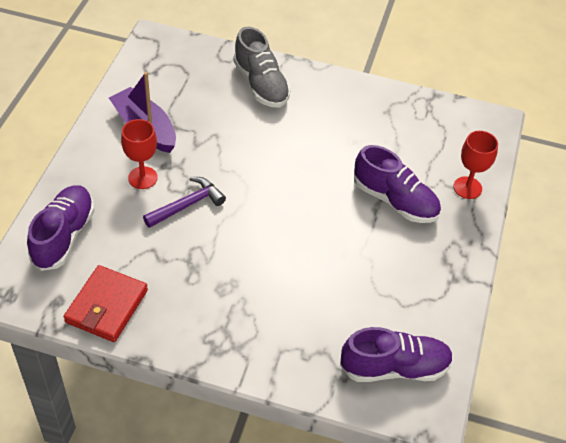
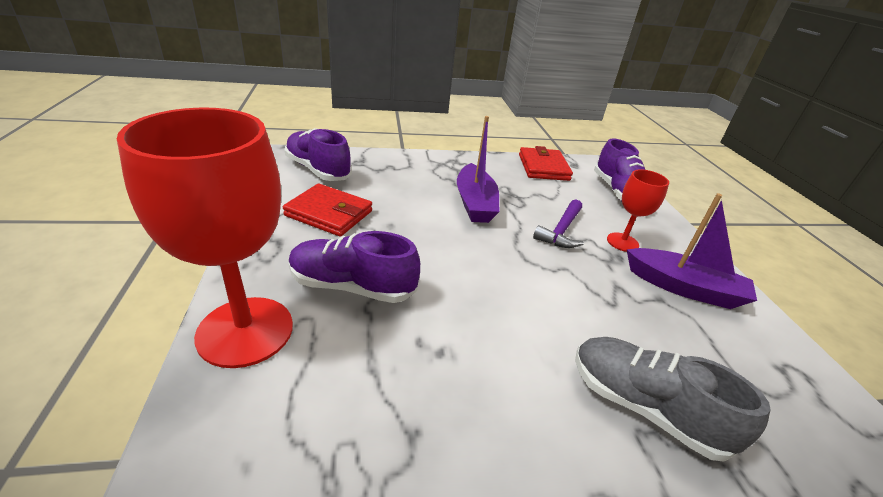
camera: 155 degrees right, 15 degrees down
purple shoe [340,327,453,382] -> purple shoe turned 75 degrees clockwise [285,128,352,181]
red goblet [453,131,498,199] -> red goblet [117,108,293,368], size x1.99
none -> red wallet [283,183,372,237]
none -> purple boat [457,116,499,223]

